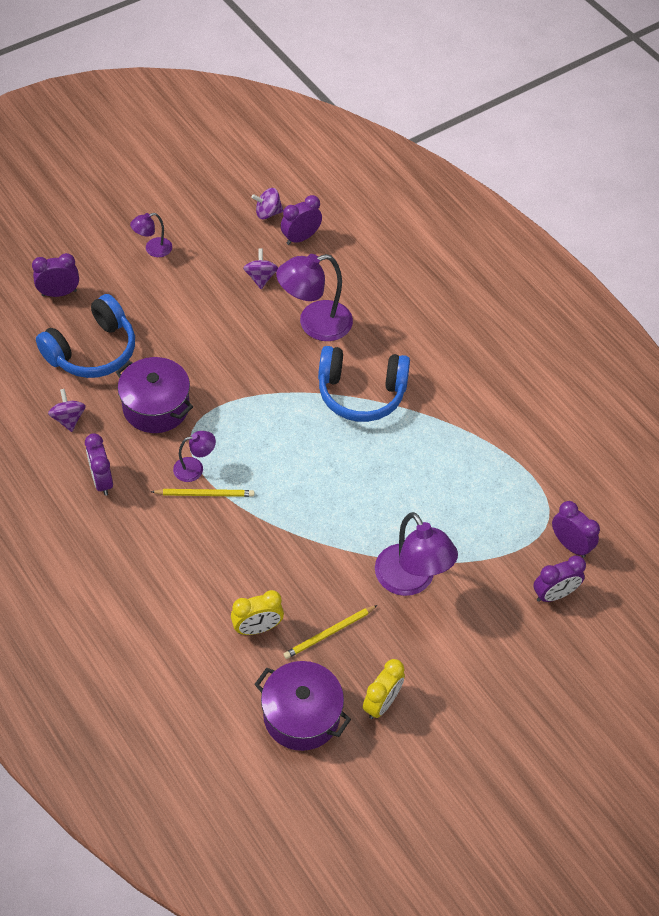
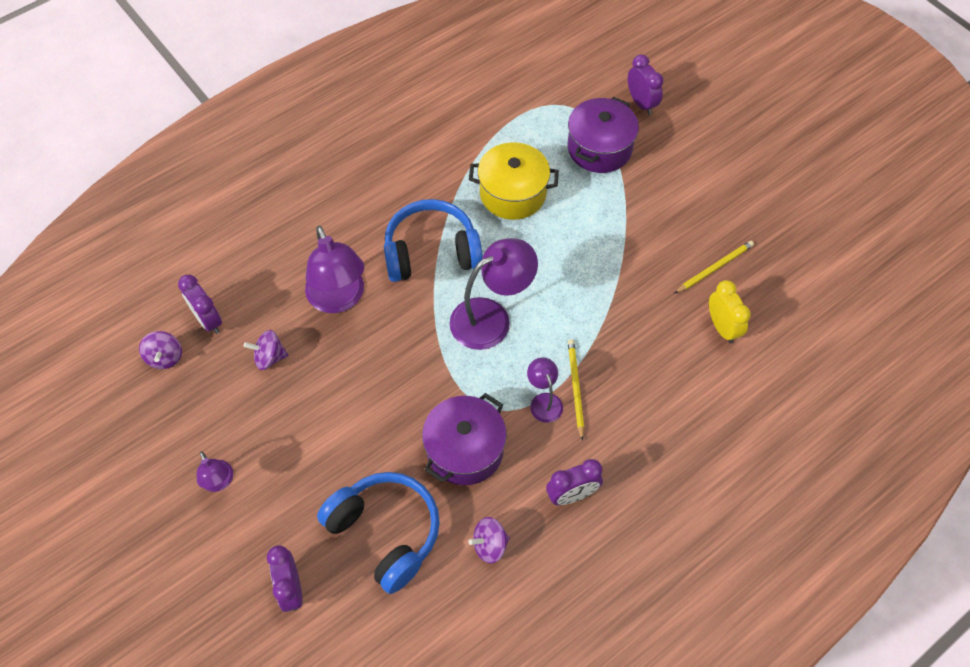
camera: 90 degrees left, 5 degrees up
purple pot [254,661,351,751] -> purple pot moved to [568,97,639,173]
yellow pencil [284,605,378,659] -> yellow pencil turned 90 degrees counterclockwise [674,241,754,294]
blue headphones [318,346,410,422] -> blue headphones turned 105 degrees counterclockwise [384,199,483,282]
yellow clock [363,659,405,719] -> none
purple lamp [375,512,458,596] -> purple lamp moved to [449,238,538,350]
purple clock [552,501,600,558] -> none
none -> yellow pot [469,142,559,220]

